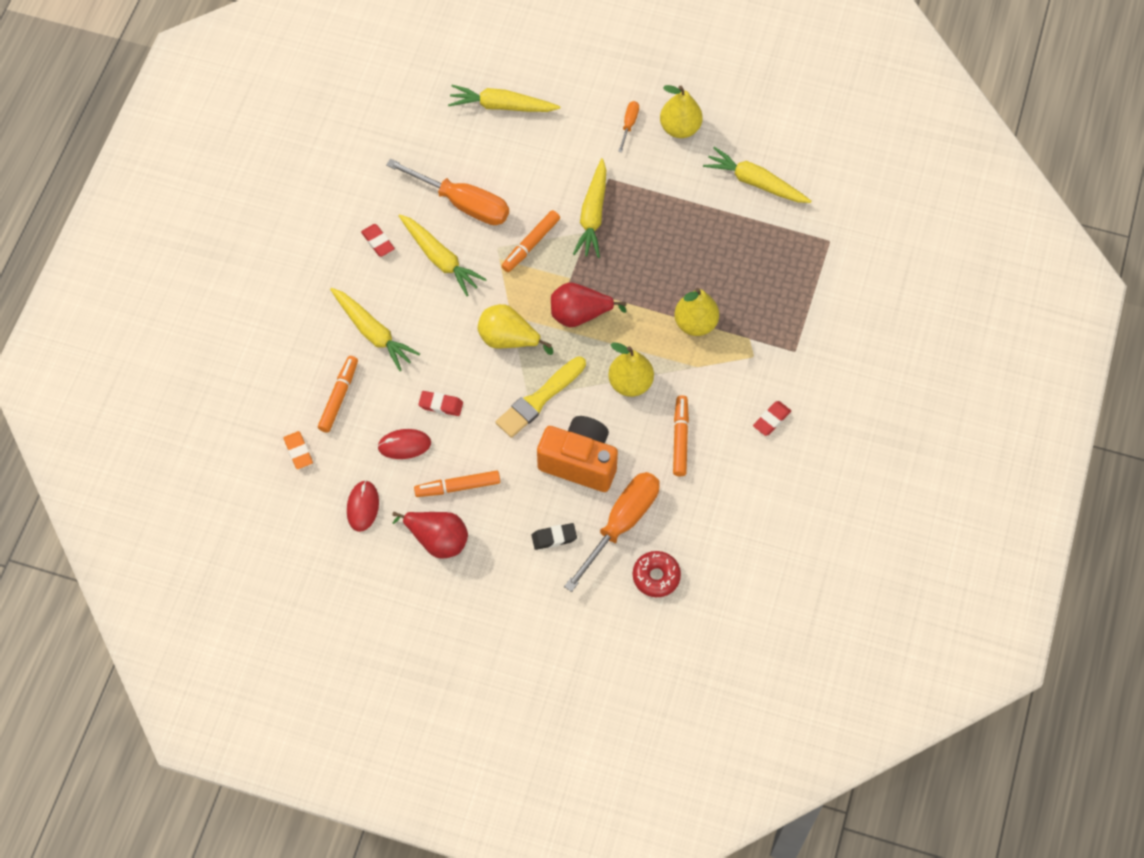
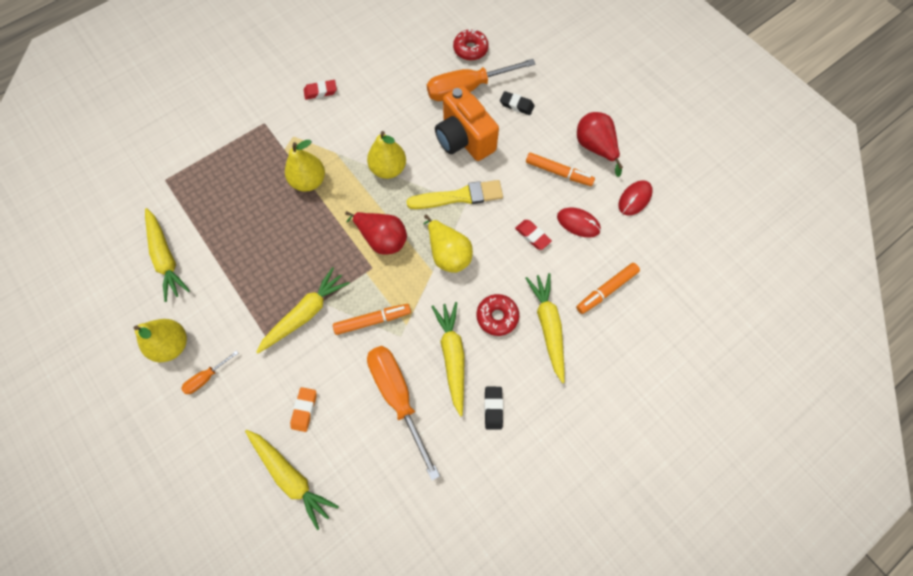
camera: 145 degrees left, 5 degrees up
orange eraser [283,431,313,469] -> orange eraser moved to [290,387,316,432]
red eraser [361,224,395,257] -> black eraser [484,387,503,430]
orange marker [673,396,689,476] -> none
none -> red donut [477,294,519,336]

